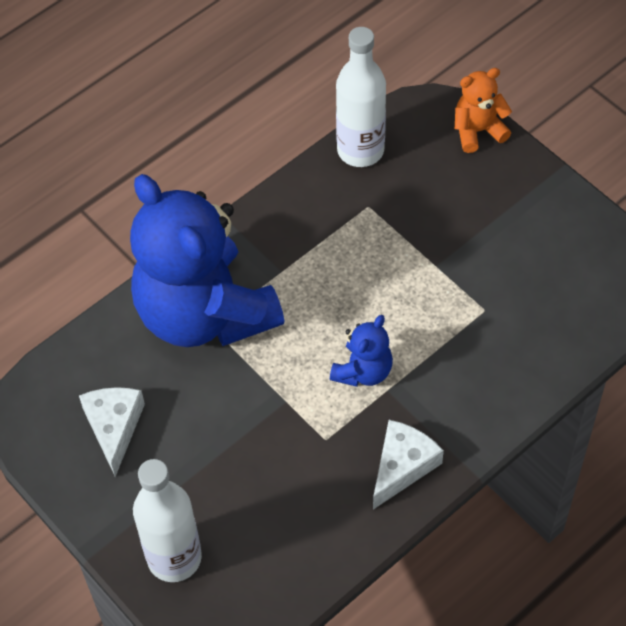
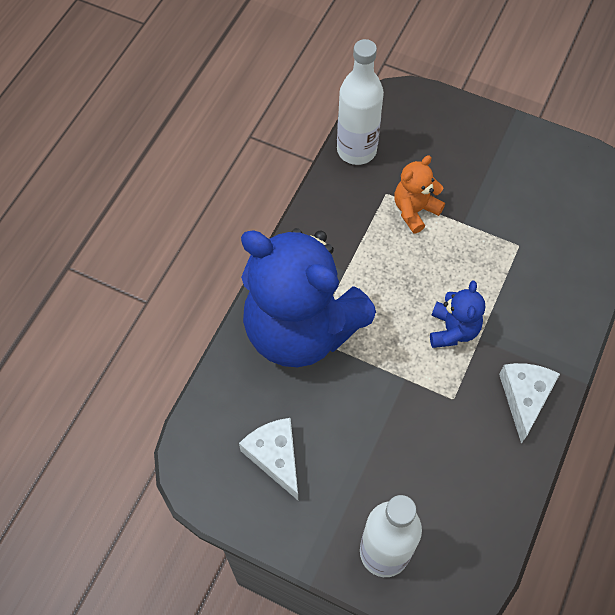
camera: 25 degrees left, 5 degrees up
orange teddy bear [455,68,512,153] -> orange teddy bear moved to [394,155,445,234]

